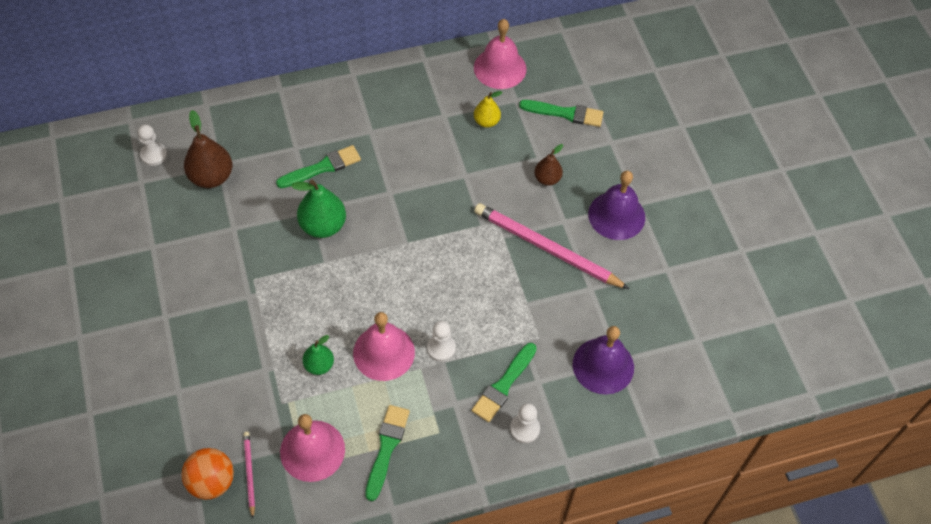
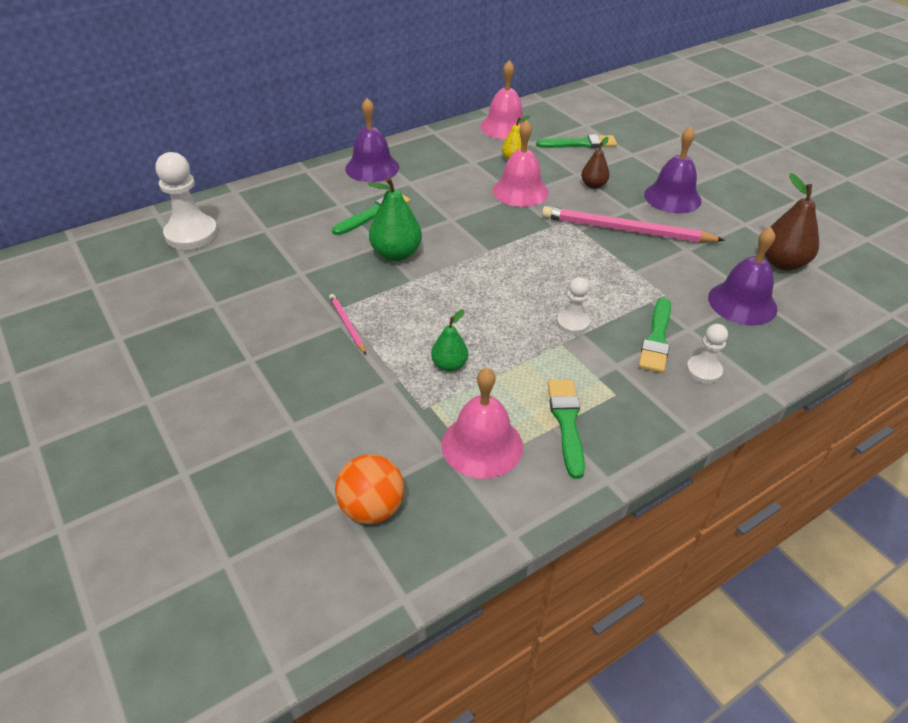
camera: 15 degrees left, 15 degrees down
white pawn [138,125,167,166] -> white pawn [156,152,218,250], size x1.80
brown pear [184,110,232,188] -> brown pear moved to [765,173,819,271]
pink pencil [244,432,255,518] -> pink pencil moved to [329,294,366,354]
pink bell [353,312,415,381] -> pink bell moved to [492,120,549,207]
none -> purple bell [345,98,399,182]

